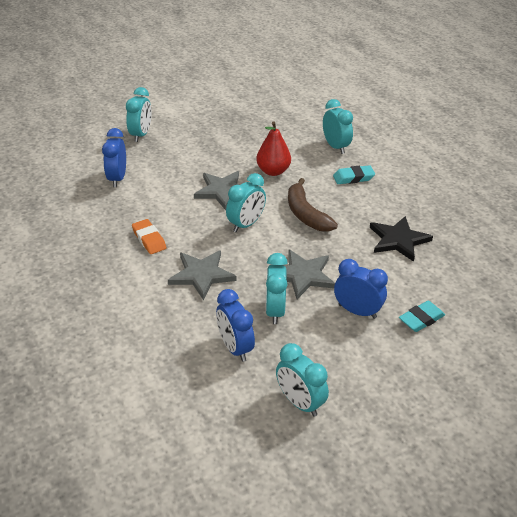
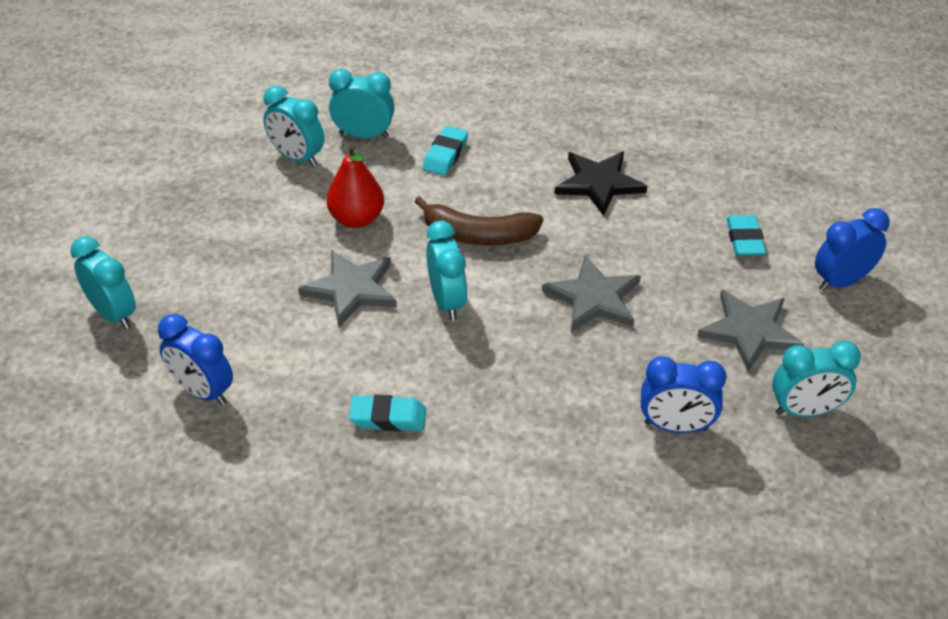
camera: 55 degrees left, 5 degrees up
orange eraser [132,219,166,254] -> turquoise eraser [349,395,426,431]
grey star [168,250,236,300] -> grey star moved to [697,290,804,371]
turquoise clock [266,253,288,324] -> turquoise clock moved to [263,85,324,167]
blue clock [334,259,388,319] -> blue clock moved to [815,208,890,291]

